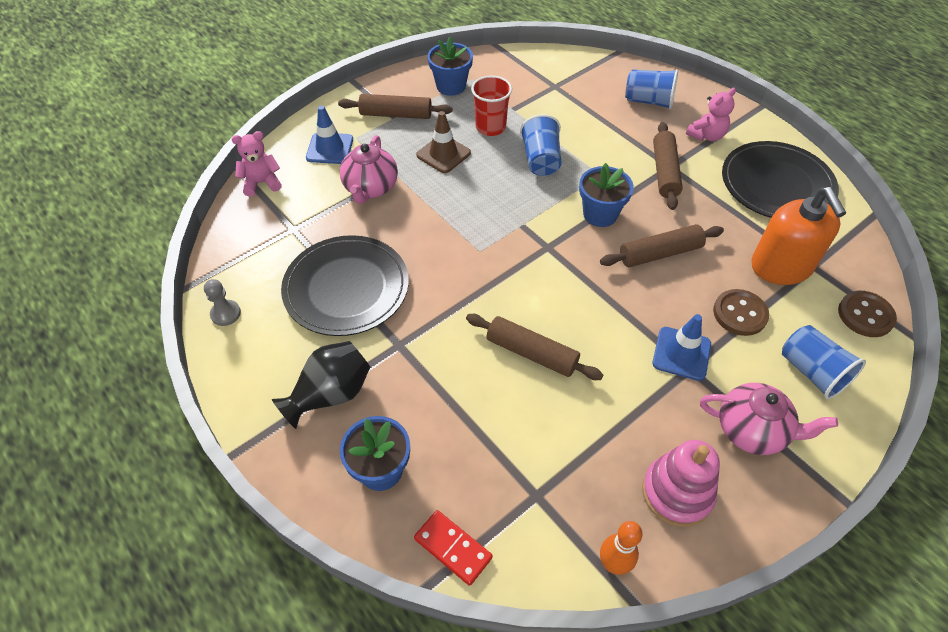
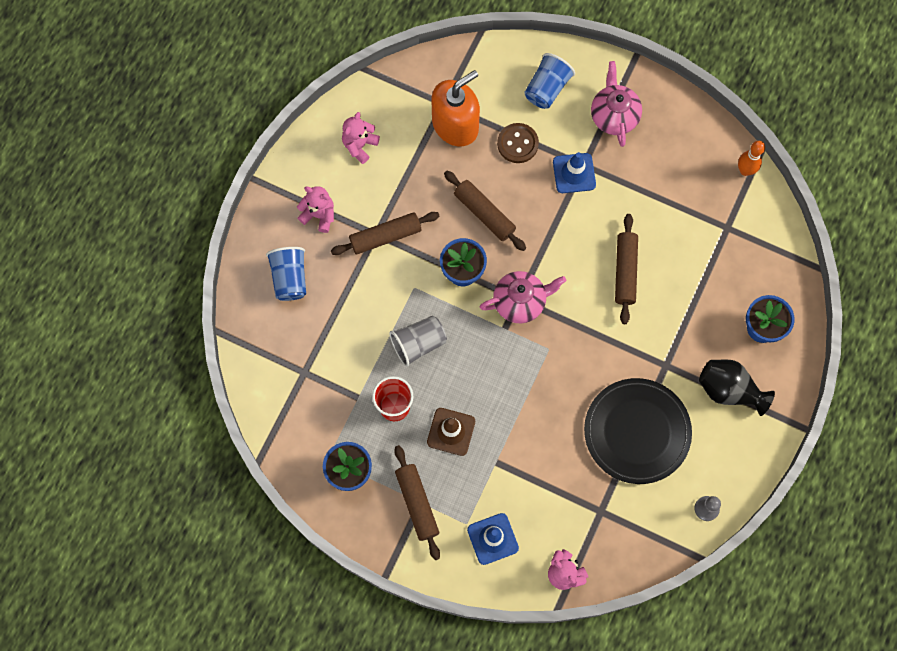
camera: 115 degrees left, 20 degrees up
pink teapot [340,135,398,204] -> pink teapot moved to [480,271,566,323]
red domino [414,510,493,586] -> none
blue cup [520,114,562,176] -> grey cup [389,316,447,367]
pink stacking toy [642,440,720,527] -> none
black plate [722,141,839,218] -> pink teddy bear [342,112,380,164]
brown button [838,291,897,337] -> none

